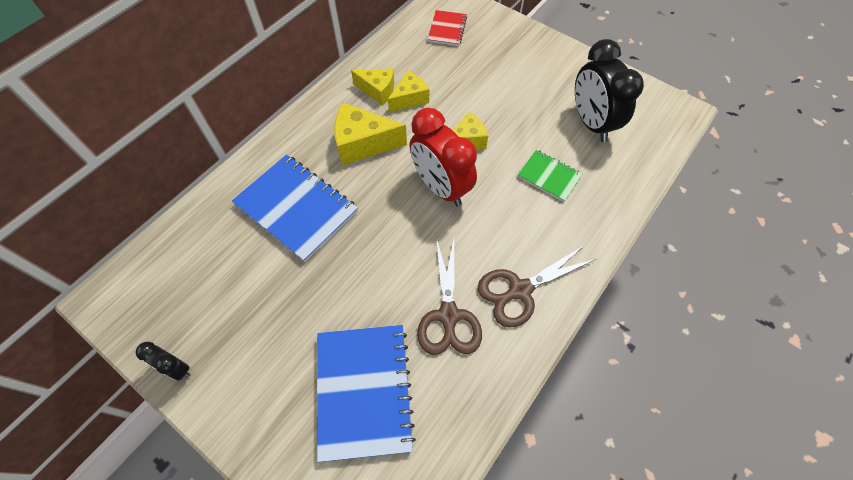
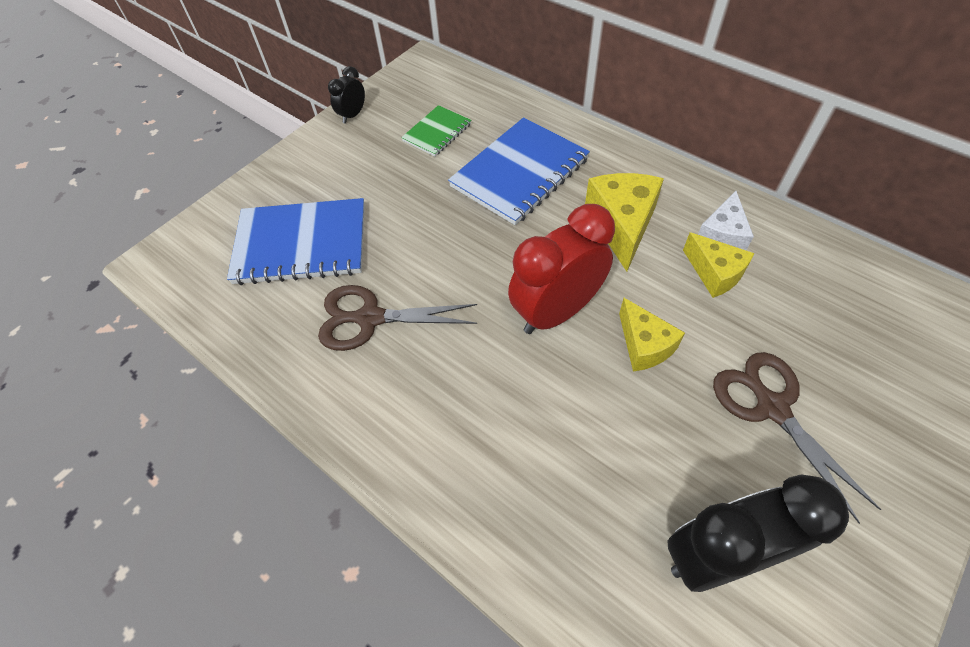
camera: 95 degrees right, 5 degrees down
yellow cheese [351,69,394,105] -> white cheese [698,191,754,250]
red notebook [427,10,467,46] -> none
brown scissors [478,245,596,328] -> brown scissors moved to [713,352,881,524]
green notebook [517,150,582,202] -> green notebook moved to [401,105,471,156]

